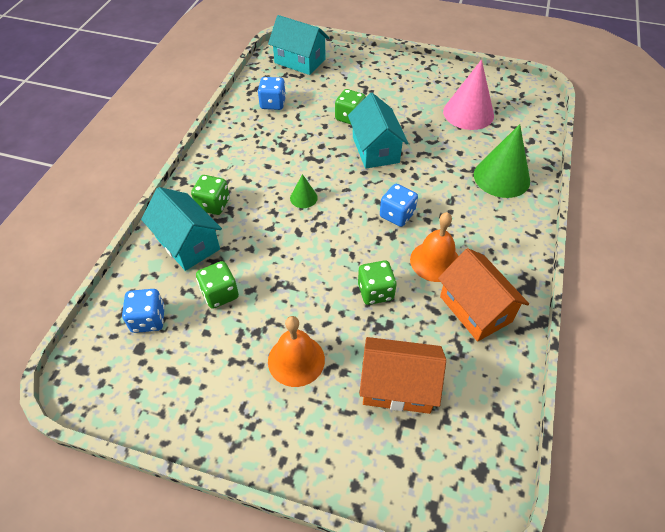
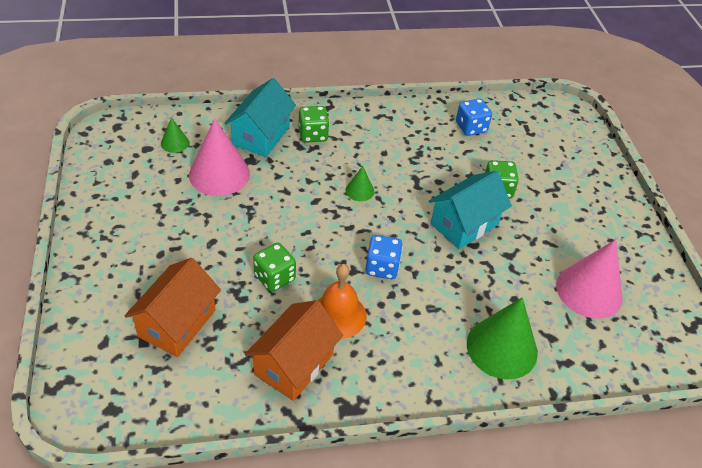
camera: 60 degrees right, 5 degrees down
blue dice [122,289,165,333] -> green cone [161,117,189,153]
green dice [196,261,239,309] -> pink cone [189,119,250,196]
turquoise house [268,15,329,75] -> none
orange bell [268,316,325,387] -> none
orange house [359,337,446,414] -> orange house turned 45 degrees clockwise [125,258,221,357]

